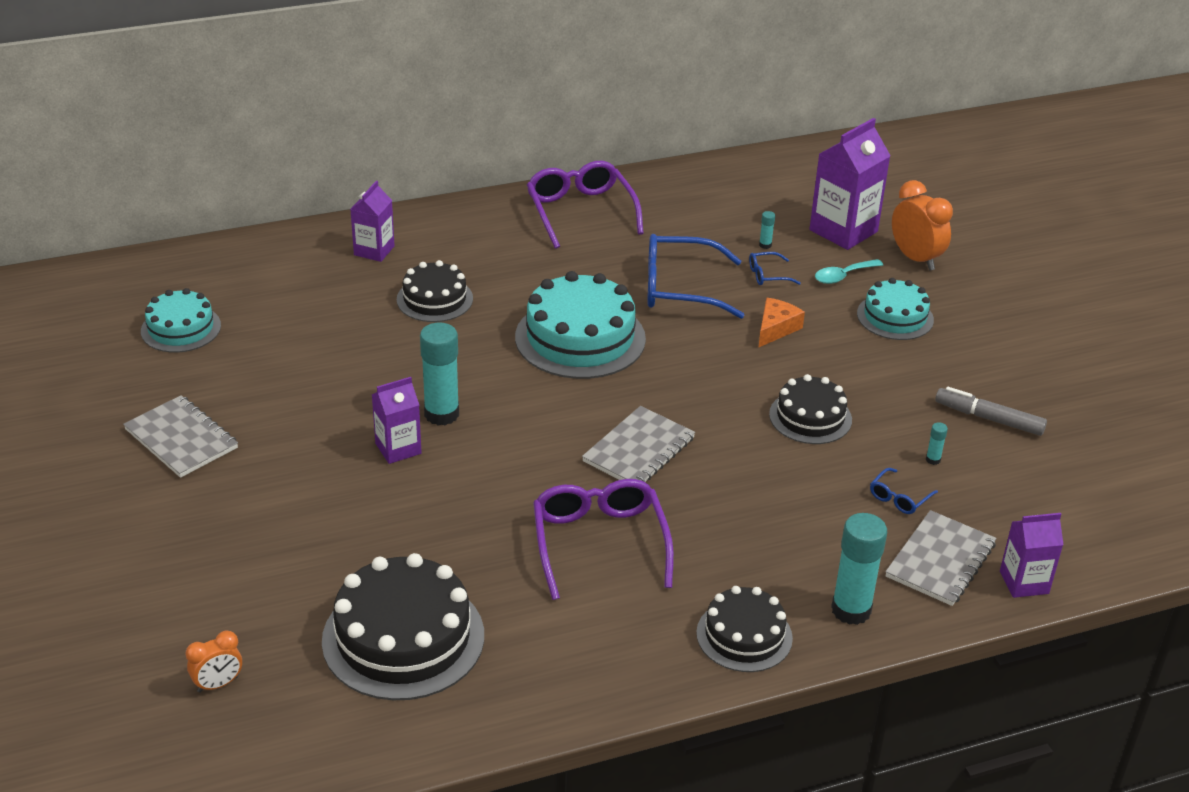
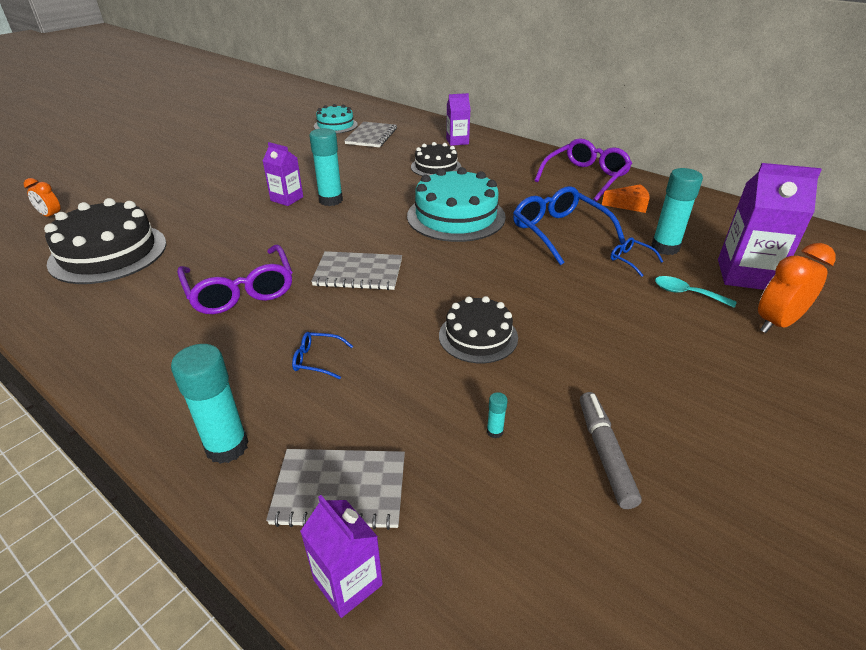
camera: 60 degrees right, 0 degrees up
grey notebook [123,395,238,478] -> grey notebook moved to [344,122,397,147]
purple glasses [533,479,674,600] -> purple glasses turned 105 degrees clockwise [177,244,293,314]
black cake [696,586,793,672] -> none
orange cheese [758,298,805,348] -> orange cheese moved to [602,184,650,213]
turquoise glue stick [759,211,775,249] -> turquoise glue stick [651,168,703,255], size x2.41
turquoise cake [857,278,934,340] -> none
blue glasses [870,468,938,514] -> blue glasses moved to [292,332,353,379]
orange clock [892,180,953,271] -> orange clock turned 150 degrees counterclockwise [758,243,836,333]

